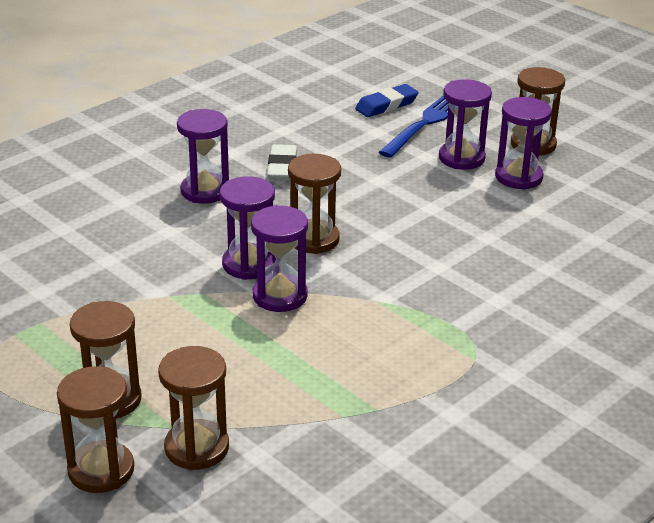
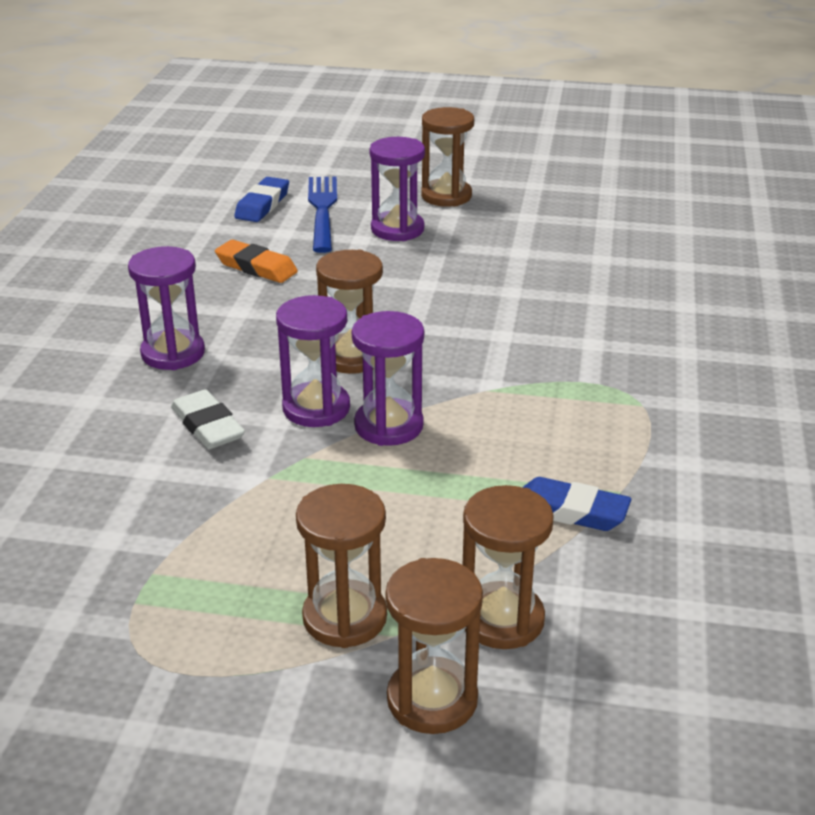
camera: 35 degrees left, 0 degrees up
white eraser [267,144,297,181] -> white eraser moved to [171,389,245,449]
purple hourglass [495,97,552,190] -> none
none -> orange eraser [215,240,298,283]
none -> blue eraser [523,477,631,531]

